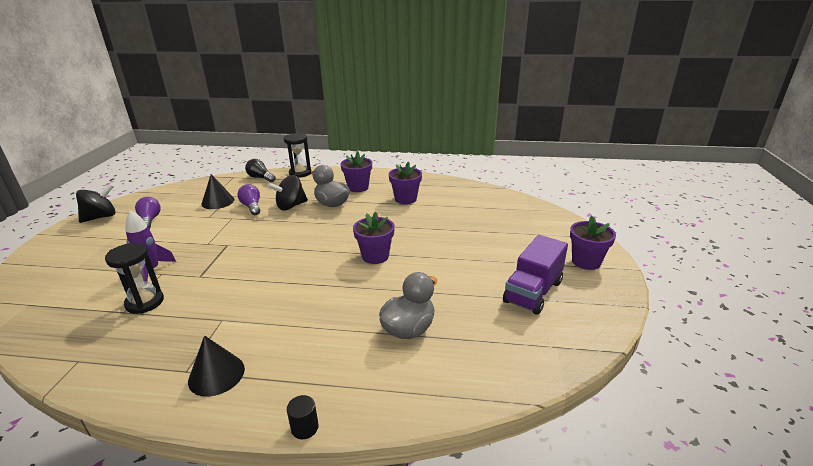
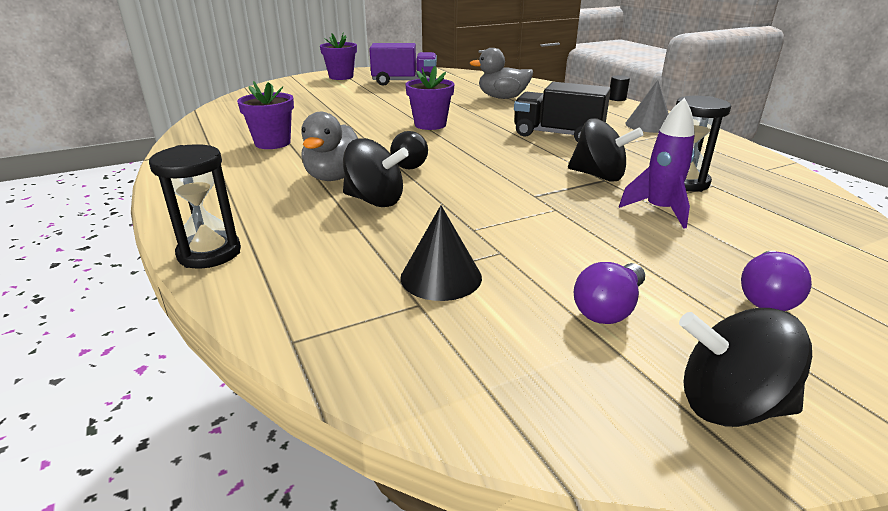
camera: 125 degrees left, 0 degrees up
black cone [188,336,245,397] -> grey cone [625,80,669,133]
purple light bulb [237,184,260,215] -> purple light bulb moved to [741,251,812,311]
black light bulb [245,159,276,182] -> black light bulb moved to [390,131,428,169]
purple flower pot [340,152,372,192] -> none
none -> black truck [514,82,611,142]
none -> black spinning top [568,118,643,182]

